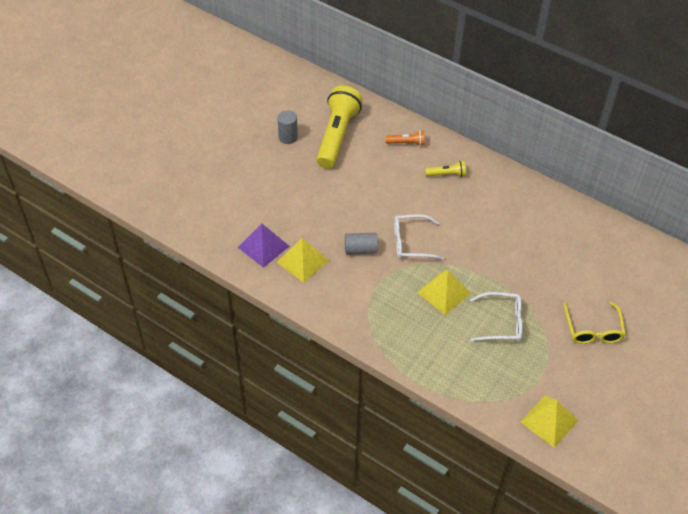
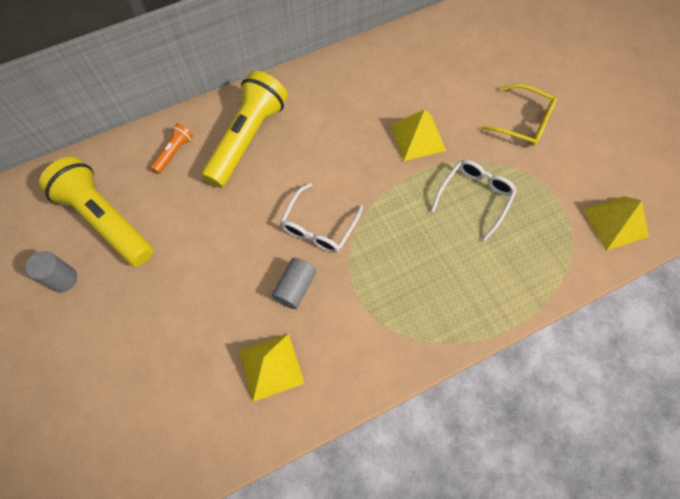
camera: 60 degrees left, 15 degrees up
purple pyramid [238,223,289,268] -> none
yellow pyramid [417,270,471,315] -> yellow pyramid moved to [390,109,446,161]
yellow flashlight [425,161,466,177] -> yellow flashlight [201,71,288,188], size x2.25

